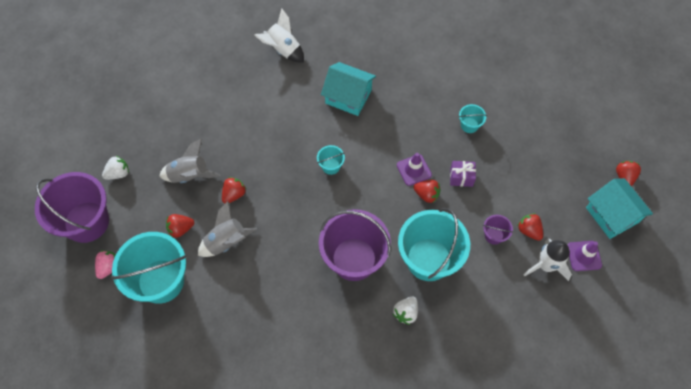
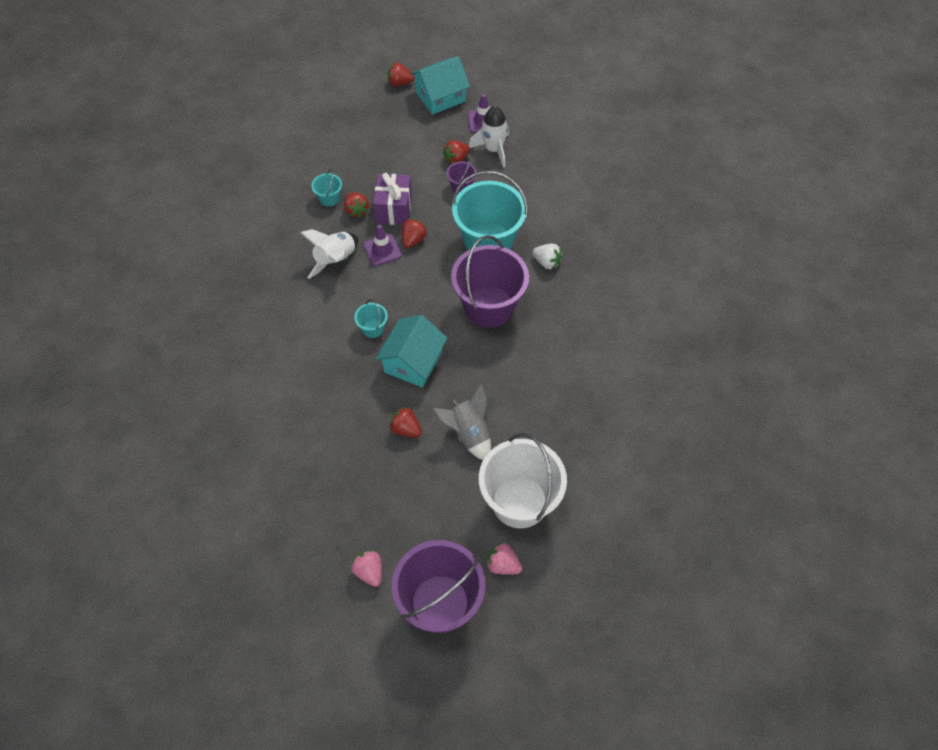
camera: 90 degrees left, 5 degrees down
white strawberry [102,156,129,180] -> pink strawberry [351,550,382,587]
turquoise bucket [111,232,187,304] -> white bucket [479,433,567,528]
grey rocket [159,139,221,183] -> none
red strawberry [166,214,194,238] -> red strawberry moved to [344,192,369,218]
white rocket [254,8,304,62] -> white rocket moved to [300,229,358,279]
turquoise house [321,62,376,116] -> turquoise house moved to [376,315,447,387]
purple gift [450,161,476,187] -> purple gift [373,173,412,225], size x1.57

